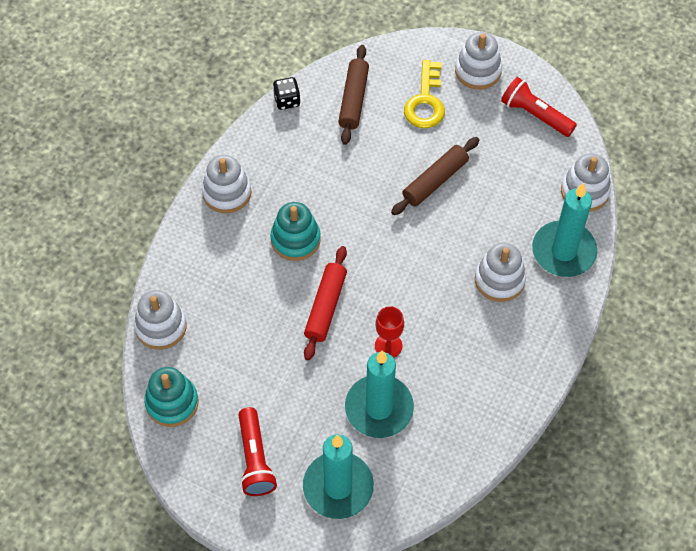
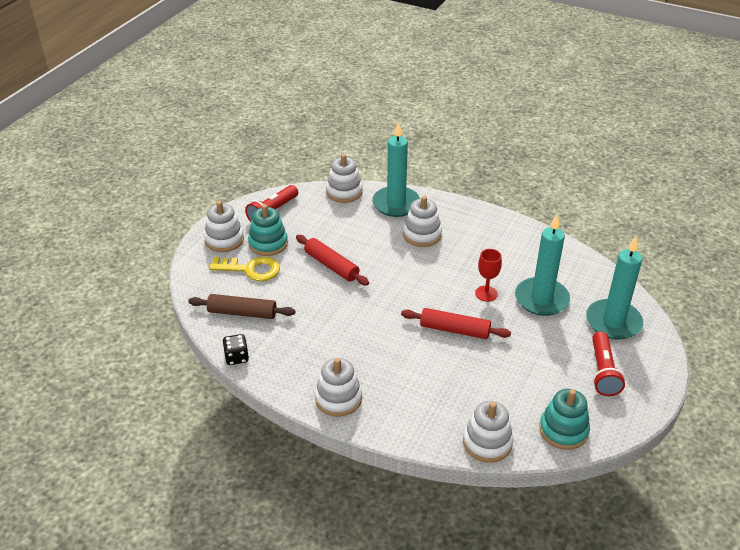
camera: 90 degrees left, 20 degrees down
red flashlight [239,407,277,496] -> red flashlight turned 105 degrees clockwise [592,331,625,396]
turquoise stacking toy [270,202,321,261] -> turquoise stacking toy moved to [248,204,288,256]
brown rolling pin [391,137,479,215] -> red rolling pin [296,235,369,286]

